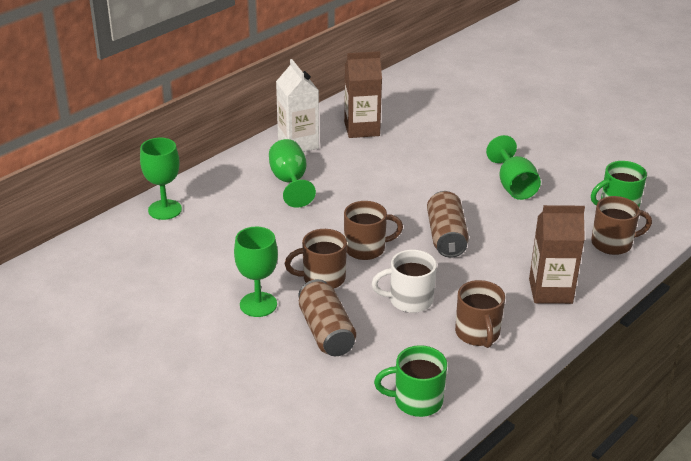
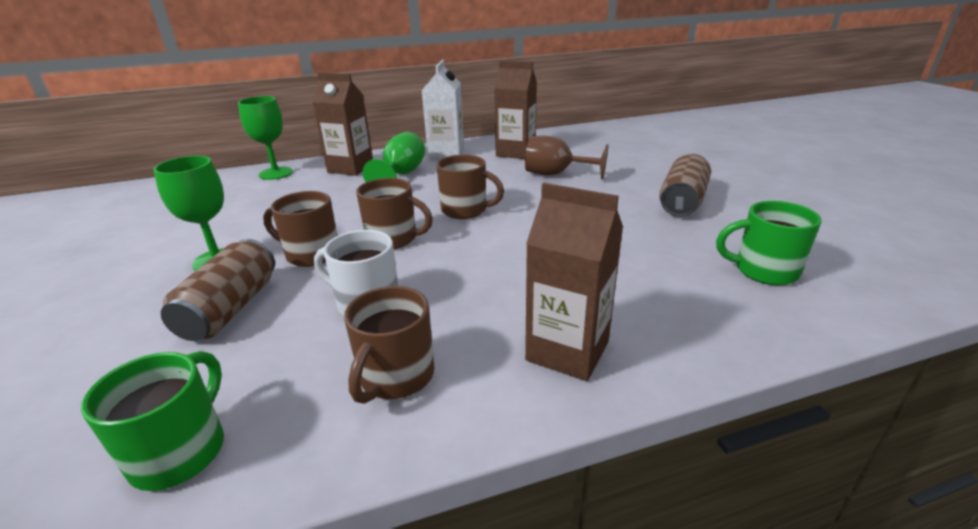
camera: 30 degrees right, 5 degrees down
green mug [374,345,447,417] -> green mug turned 75 degrees clockwise [81,351,224,491]
brown can [427,191,469,258] -> brown can moved to [659,154,711,217]
green goblet [486,135,541,200] -> none
brown mug [591,196,652,255] -> brown mug moved to [436,155,504,219]
none -> brown carton [312,73,373,176]
none -> brown goblet [525,136,609,180]

